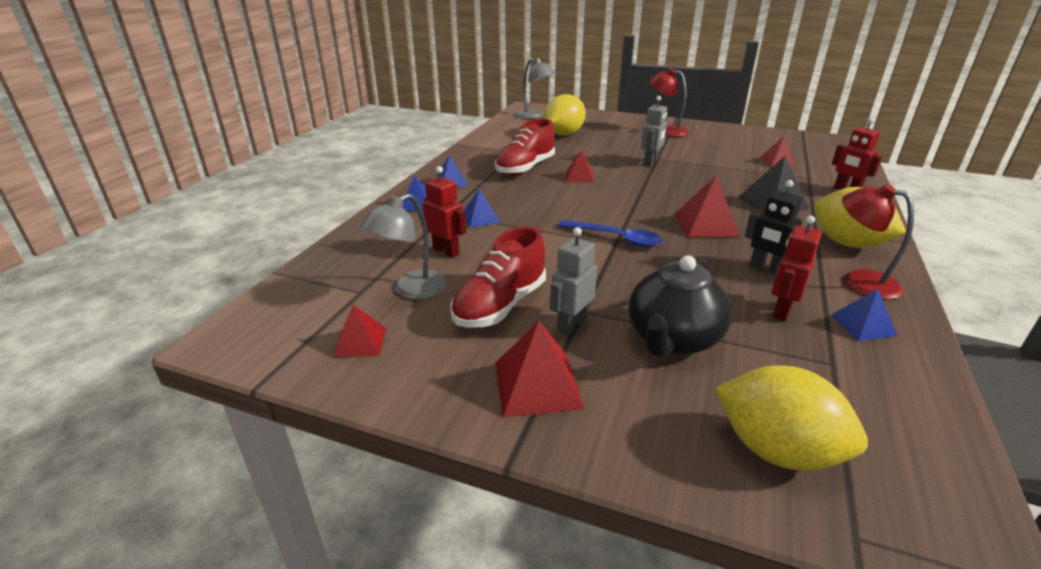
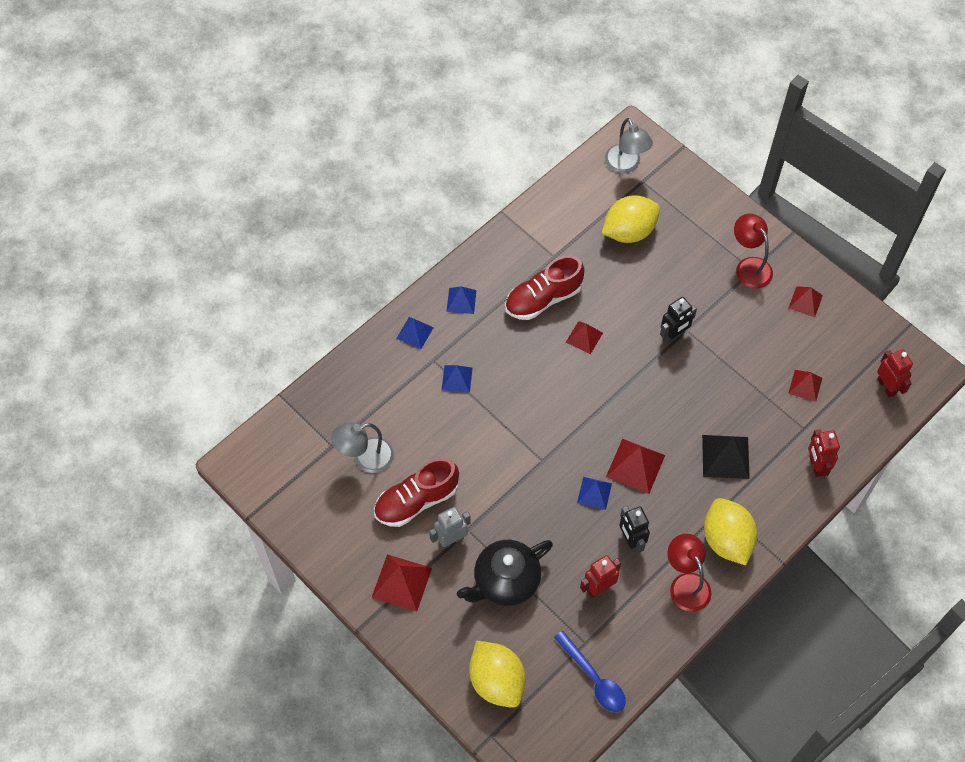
camera: 25 degrees right, 30 degrees up
red pyramid [333,305,386,357] -> red pyramid moved to [789,286,823,317]
red robot [423,166,466,258] -> red robot moved to [877,349,913,398]
blue spoon [558,220,663,247] -> blue spoon moved to [554,631,626,712]
grey robot [641,96,667,166] -> black robot [660,297,697,344]
blue pyramid [830,289,897,341] -> blue pyramid moved to [577,477,612,510]

